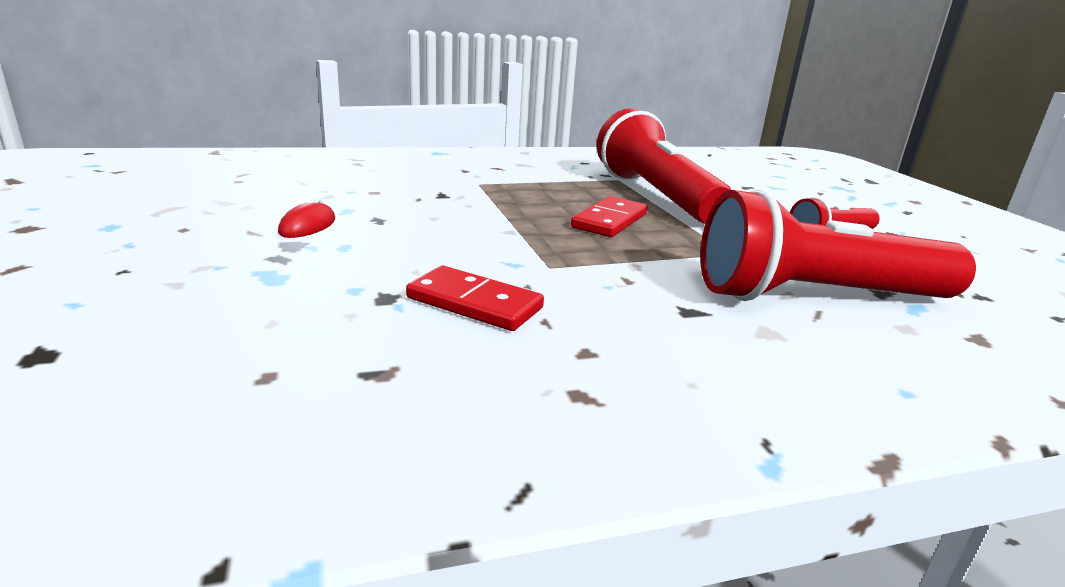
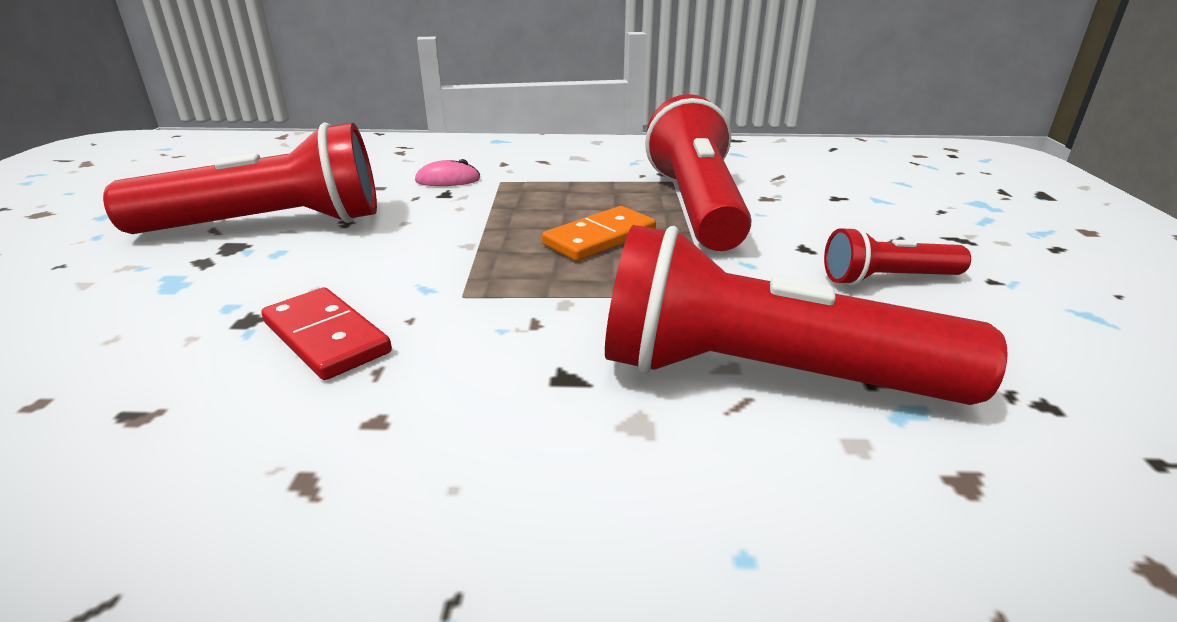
camera: 20 degrees right, 5 degrees up
red mouse [278,198,335,238] -> red flashlight [103,122,377,234]
red domino [571,196,648,237] -> orange domino [542,206,656,261]
none -> pink mouse [415,159,480,186]

